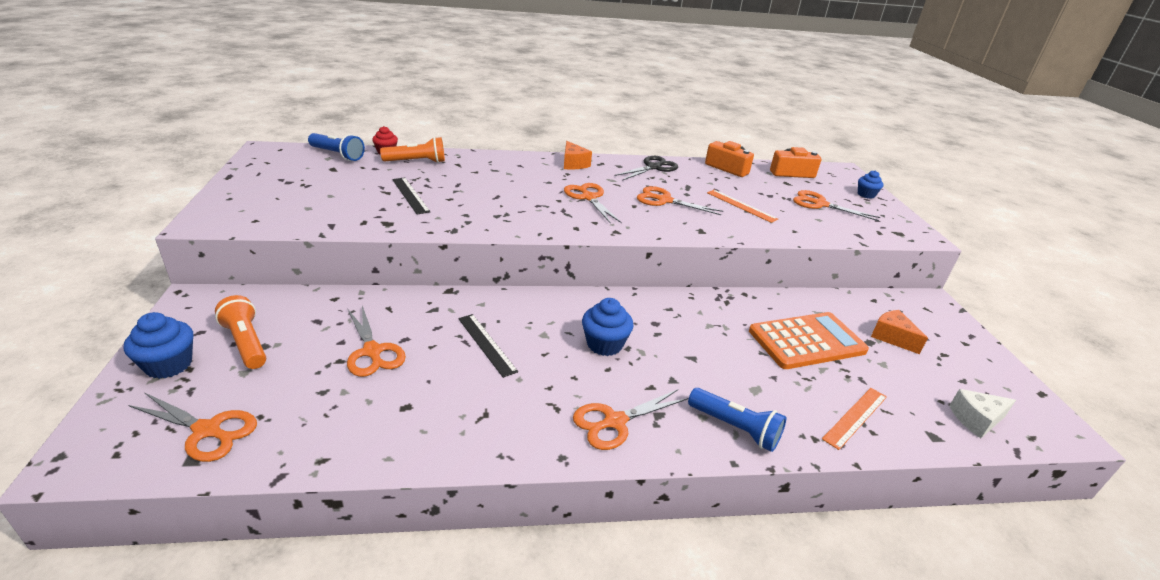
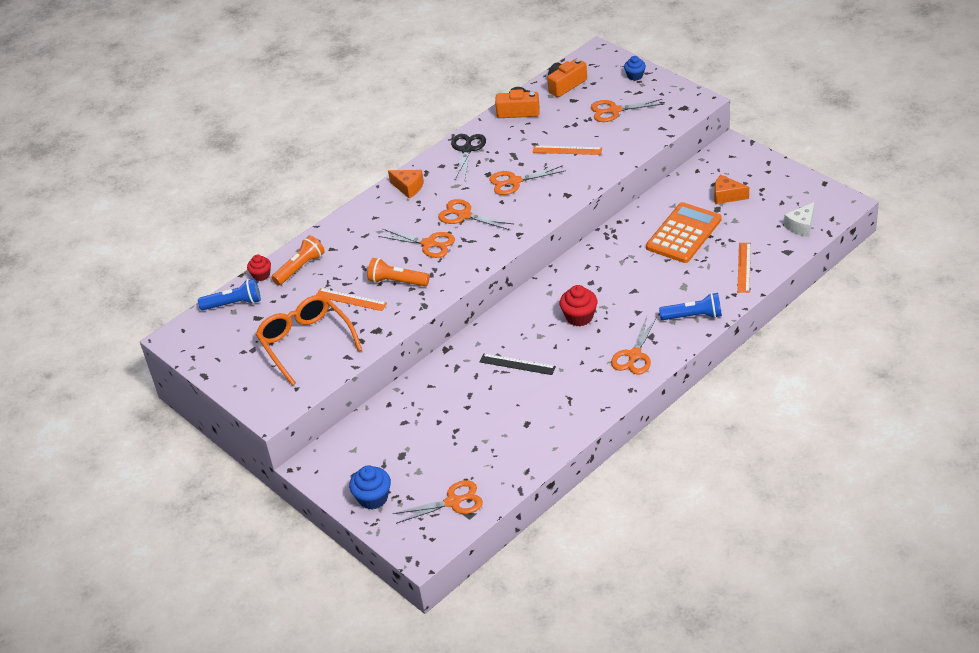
camera: 30 degrees left, 10 degrees up
orange flashlight [215,295,266,369] -> orange flashlight moved to [367,258,430,286]
orange scissors [347,306,406,377] -> orange scissors moved to [378,229,455,258]
black ruler [392,177,430,214] -> orange ruler [316,288,387,311]
blue cupcake [582,298,633,356] -> red cupcake [560,285,598,326]
none -> orange glasses [256,295,362,386]

